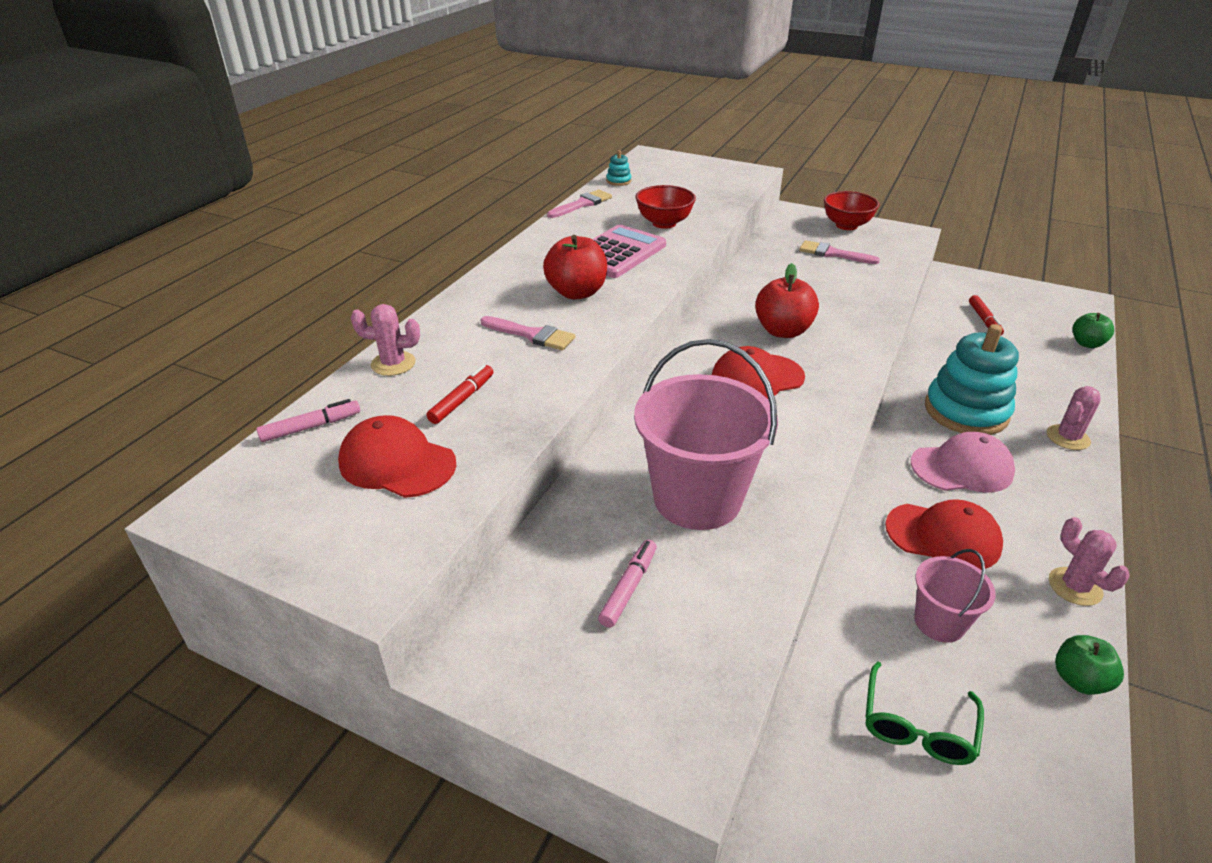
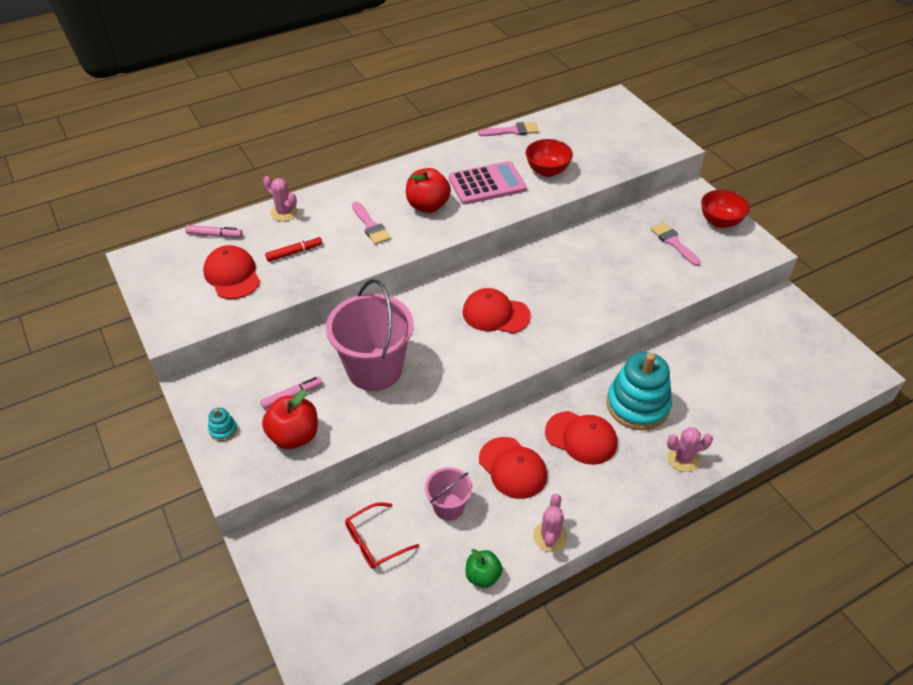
camera: 35 degrees right, 10 degrees up
turquoise stacking toy [606,150,631,186] -> turquoise stacking toy moved to [208,408,237,441]
red apple [755,263,819,338] -> red apple moved to [262,390,318,449]
green glasses [865,662,984,765] -> red glasses [345,502,419,569]
pink cap [911,432,1015,492] -> red cap [545,411,617,465]
red marker [969,295,1004,335] -> none
green apple [1073,313,1114,348] -> none

